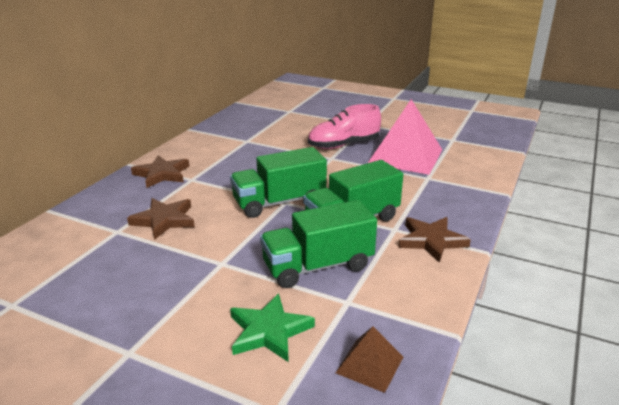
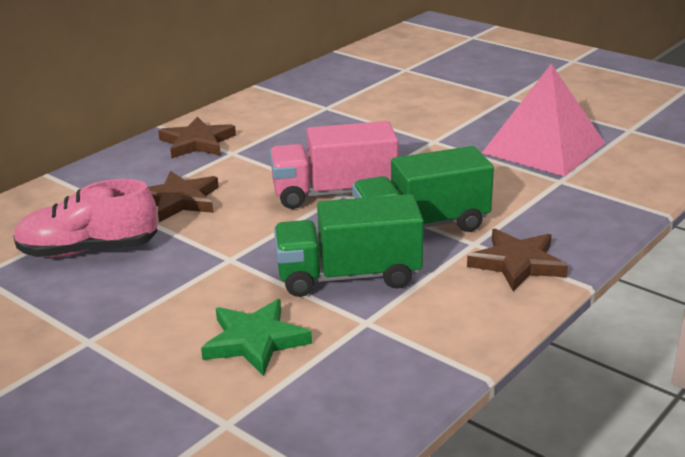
camera: 15 degrees right, 0 degrees up
green truck [230,147,327,218] -> pink truck [269,121,398,209]
pink shoe [308,104,381,149] -> pink shoe moved to [13,179,158,257]
brown pyramid [336,326,403,393] -> none

